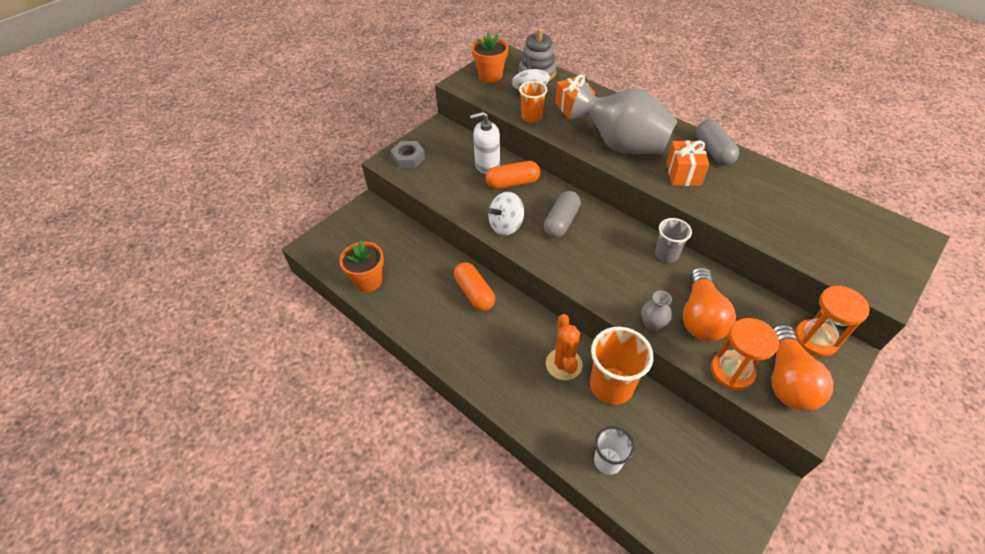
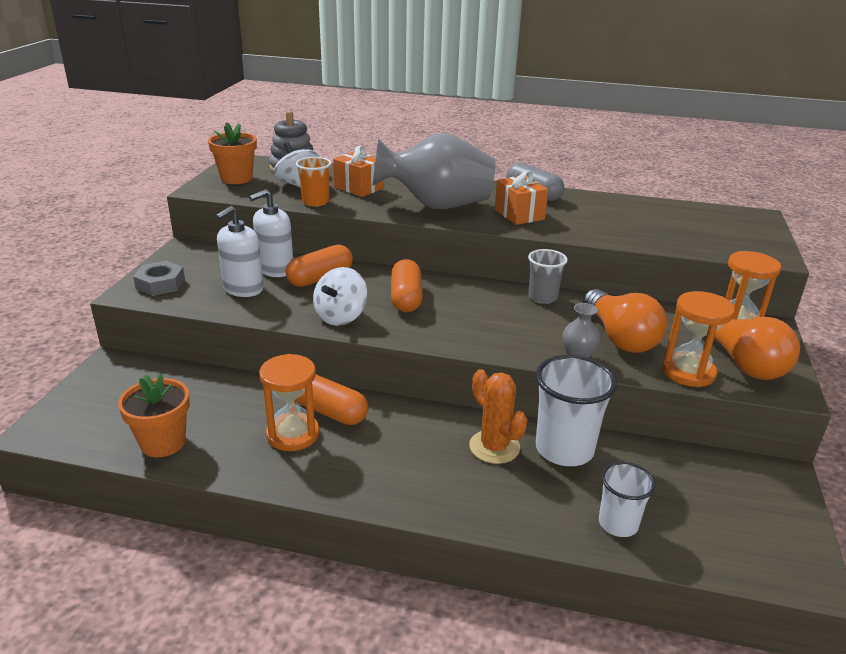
camera: 30 degrees left, 20 degrees down
grey capsule [544,191,581,238] -> orange capsule [391,259,423,312]
orange cup [590,327,654,405] -> white cup [536,355,617,466]
none -> white soap dispenser [216,206,264,297]
none -> orange hourglass [259,354,320,451]

